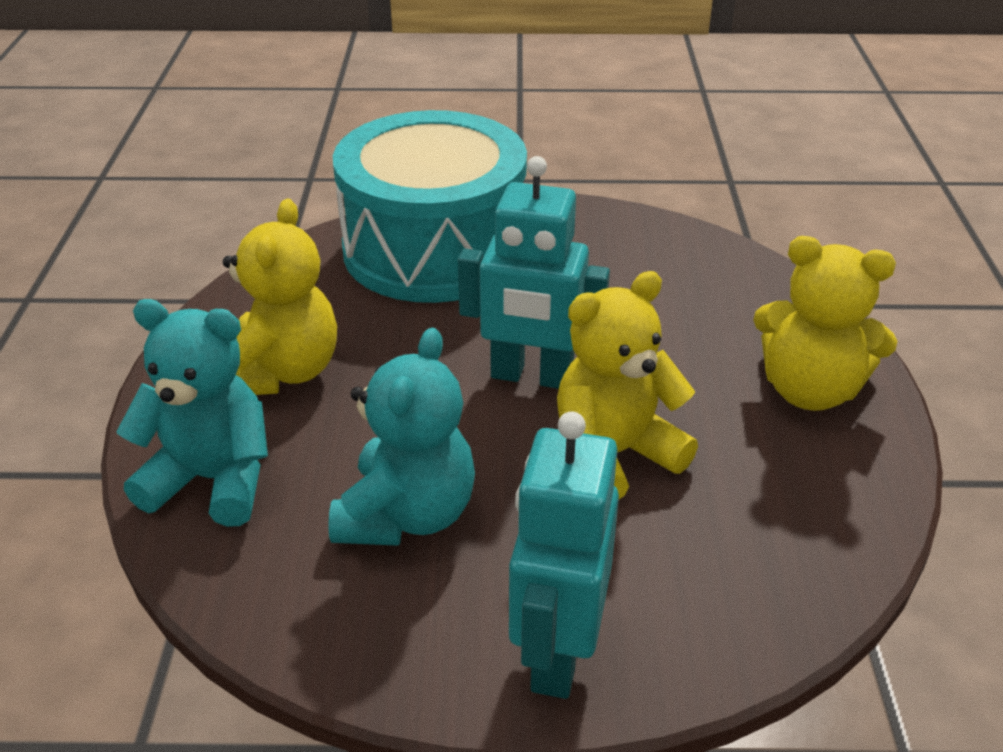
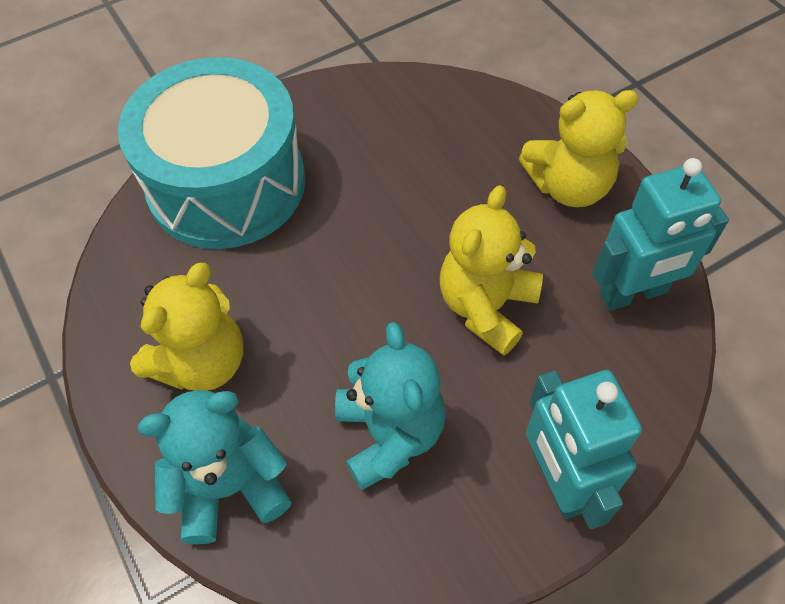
camera: 30 degrees left, 20 degrees up
yellow teddy bear [223,199,337,395] -> yellow teddy bear turned 60 degrees clockwise [130,263,243,391]
turquoise robot [458,156,610,389] -> turquoise robot moved to [593,158,729,311]

